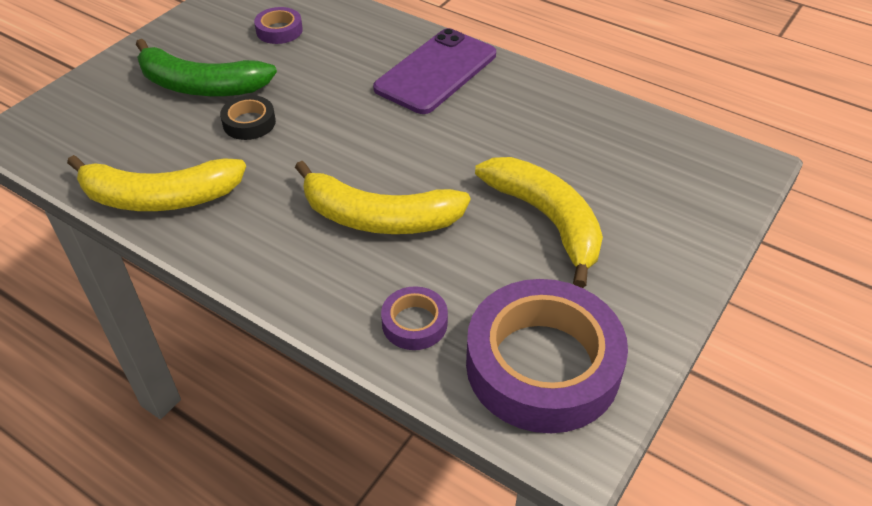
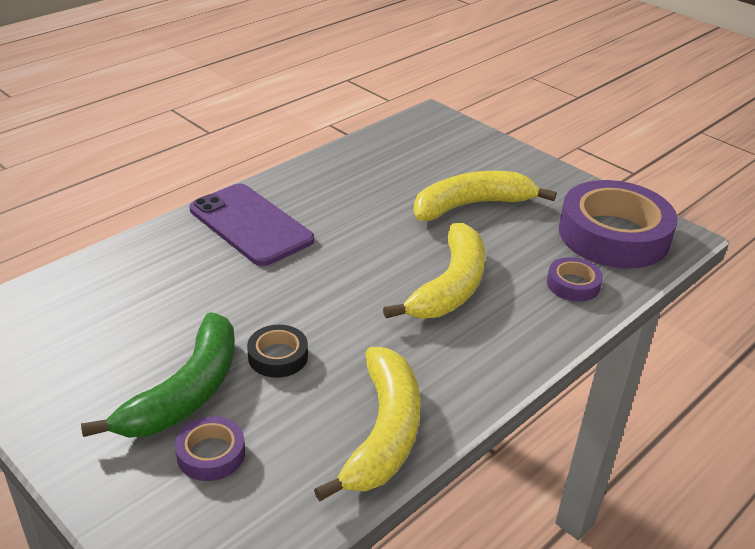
camera: 80 degrees left, 10 degrees down
purple tape [254,7,303,44] -> purple tape moved to [175,416,245,481]

